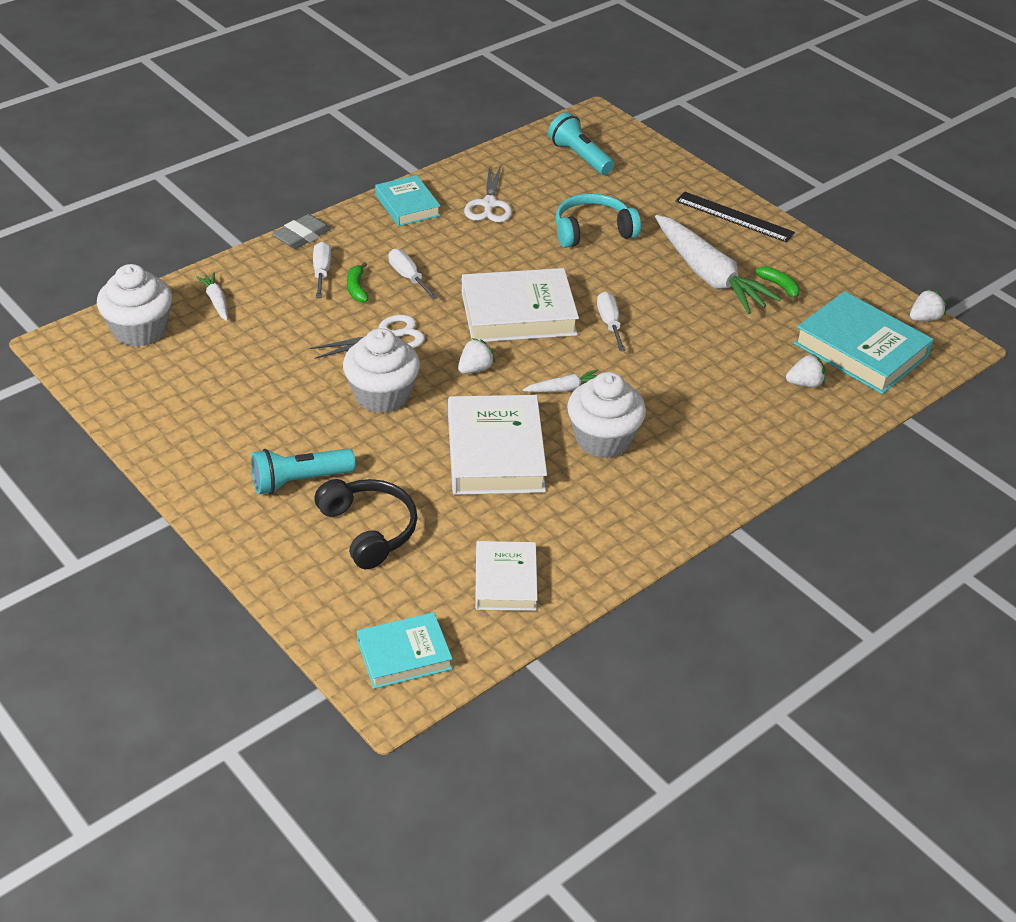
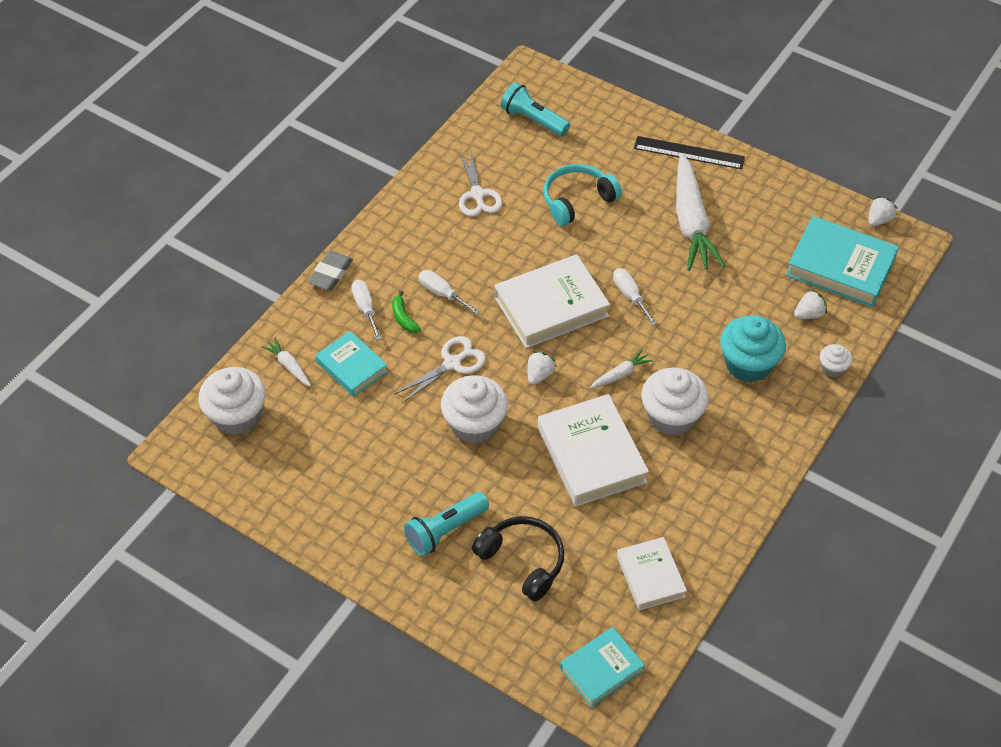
camera: 15 degrees left, 10 degrees up
turquoise book [375,175,441,226] -> turquoise book moved to [315,331,388,397]
white carrot [655,215,781,314] -> white carrot turned 45 degrees clockwise [676,154,726,271]
green banana [755,266,800,302] -> none
none -> turquoise cupcake [720,316,786,382]
none -> white cupcake [820,344,852,377]

